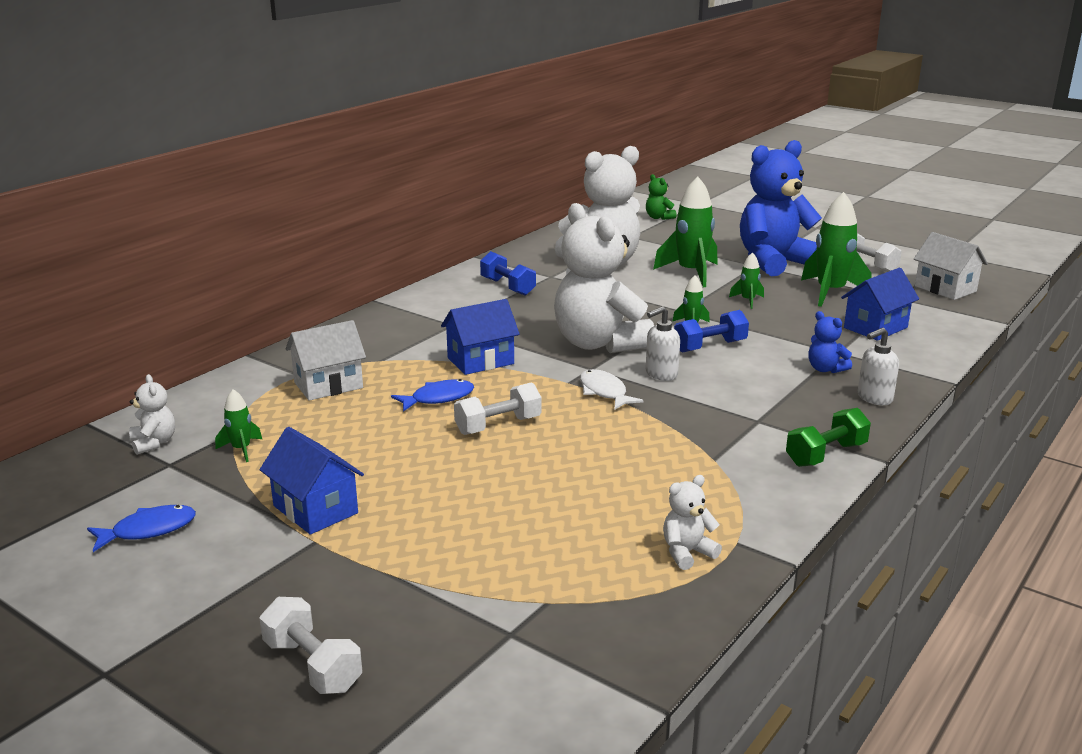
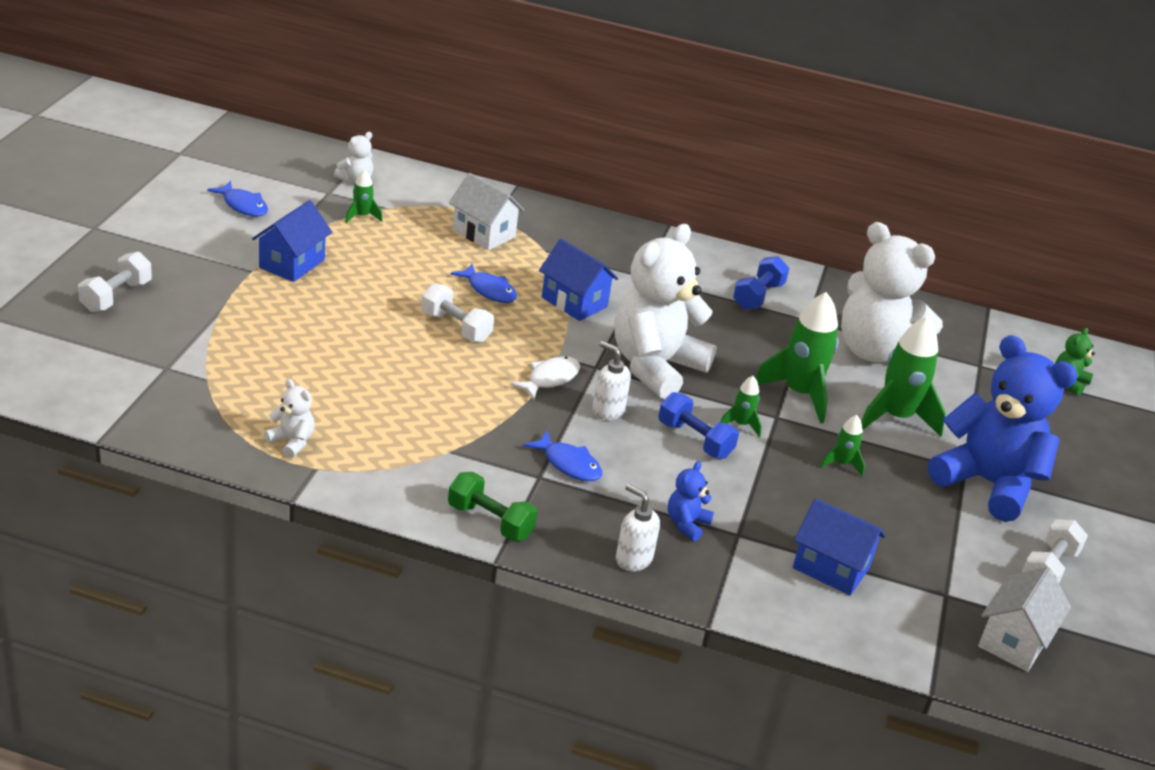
camera: 65 degrees right, 10 degrees up
green rocket [801,192,871,307] -> green rocket moved to [755,292,839,423]
none -> blue fish [523,430,602,481]

